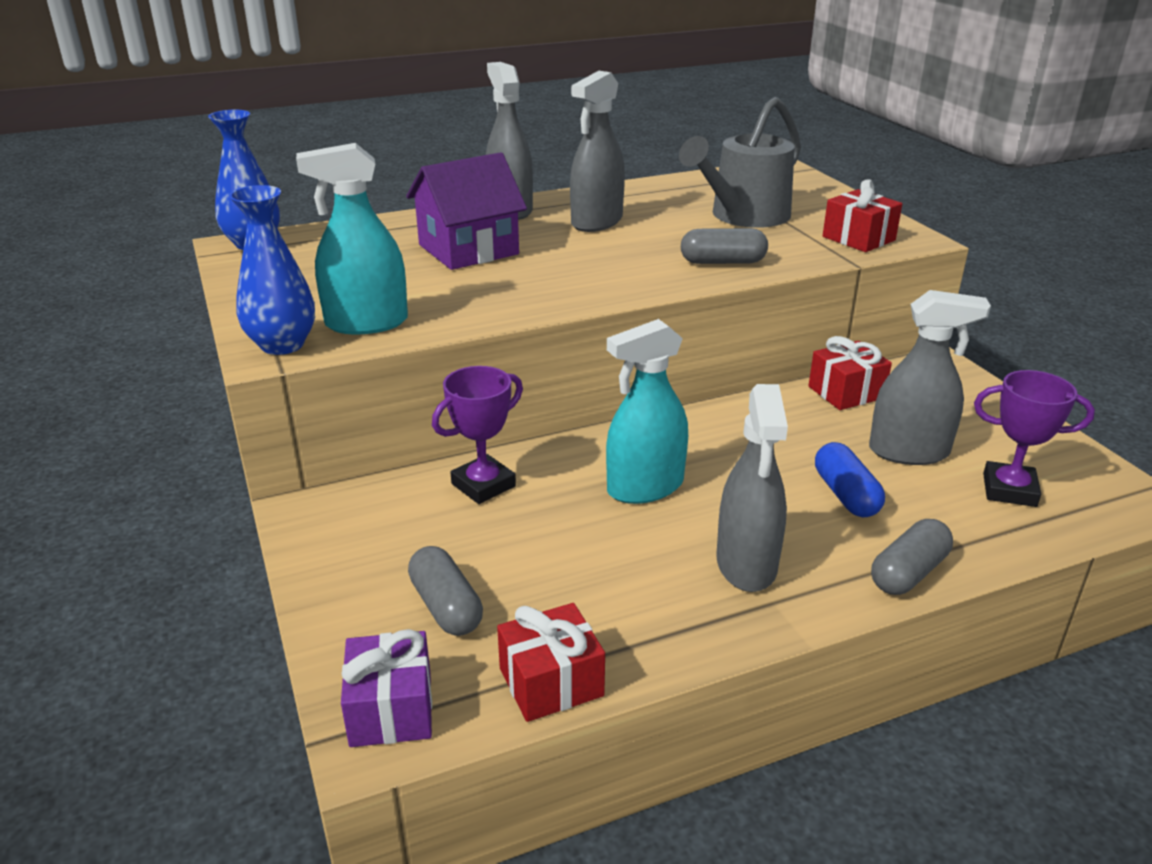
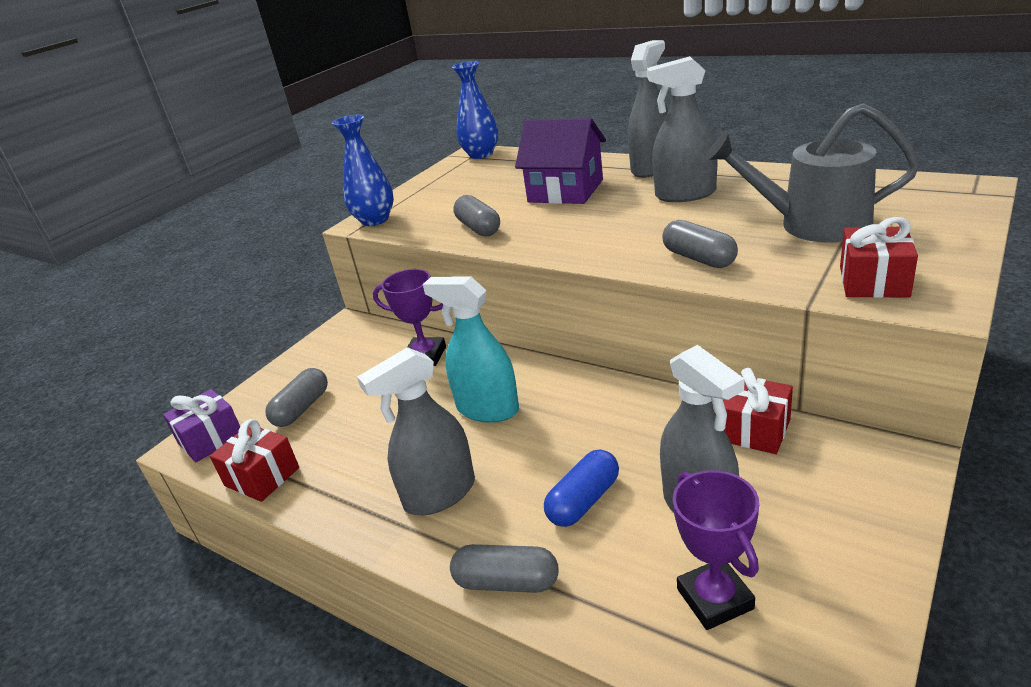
camera: 60 degrees right, 0 degrees up
turquoise spray bottle [296,143,408,334] -> none
none -> grey capsule [453,195,500,236]

